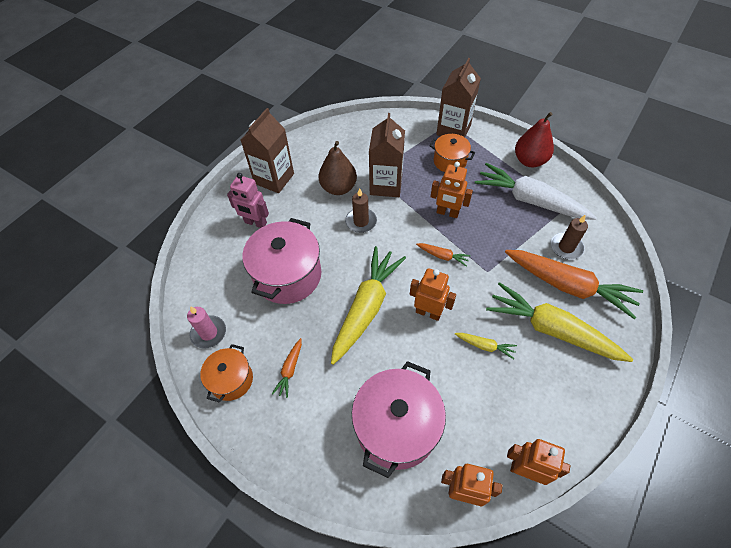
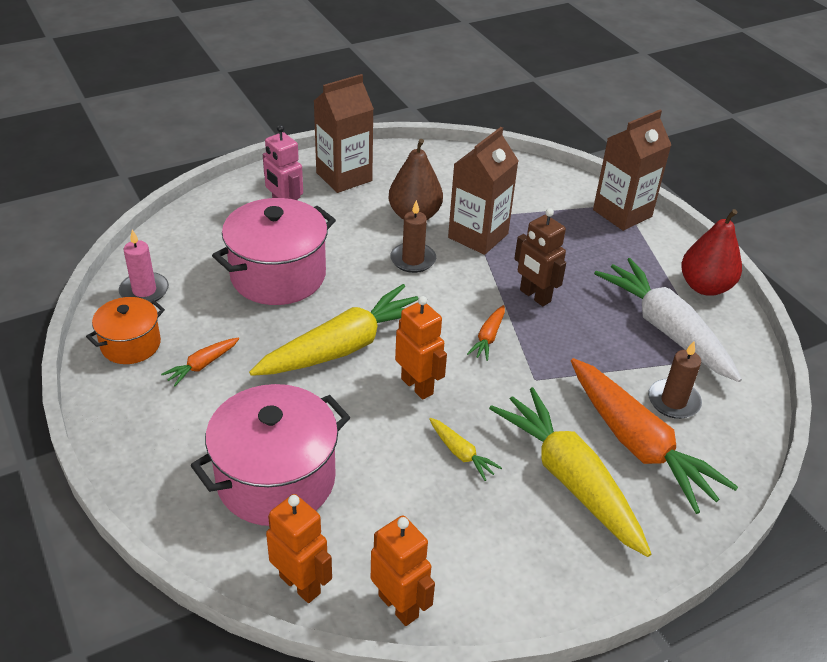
camera: 25 degrees right, 15 degrees down
orange carrot [416,243,471,267] -> orange carrot turned 60 degrees clockwise [467,305,505,361]
orange pot [429,134,475,172] -> none
orange robot [431,162,473,218] -> brown robot [514,208,566,306]

